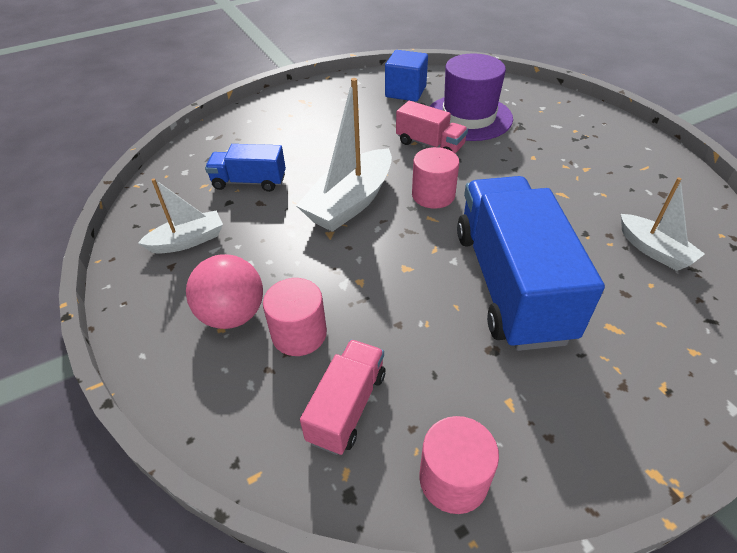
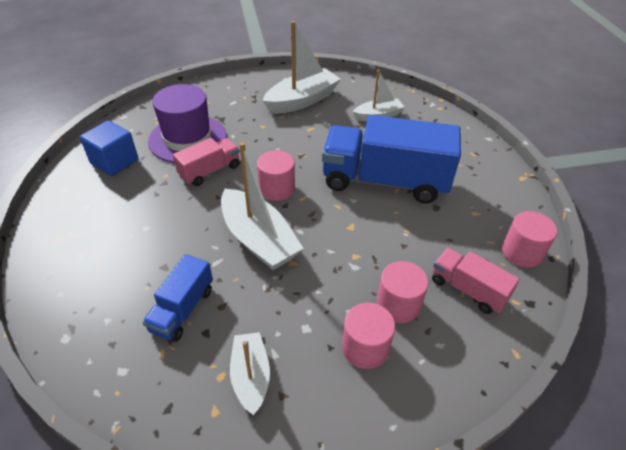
camera: 75 degrees left, 0 degrees up
pink ball [186,254,263,329] -> pink cylinder [342,303,395,369]
none -> white boat [262,21,341,114]

